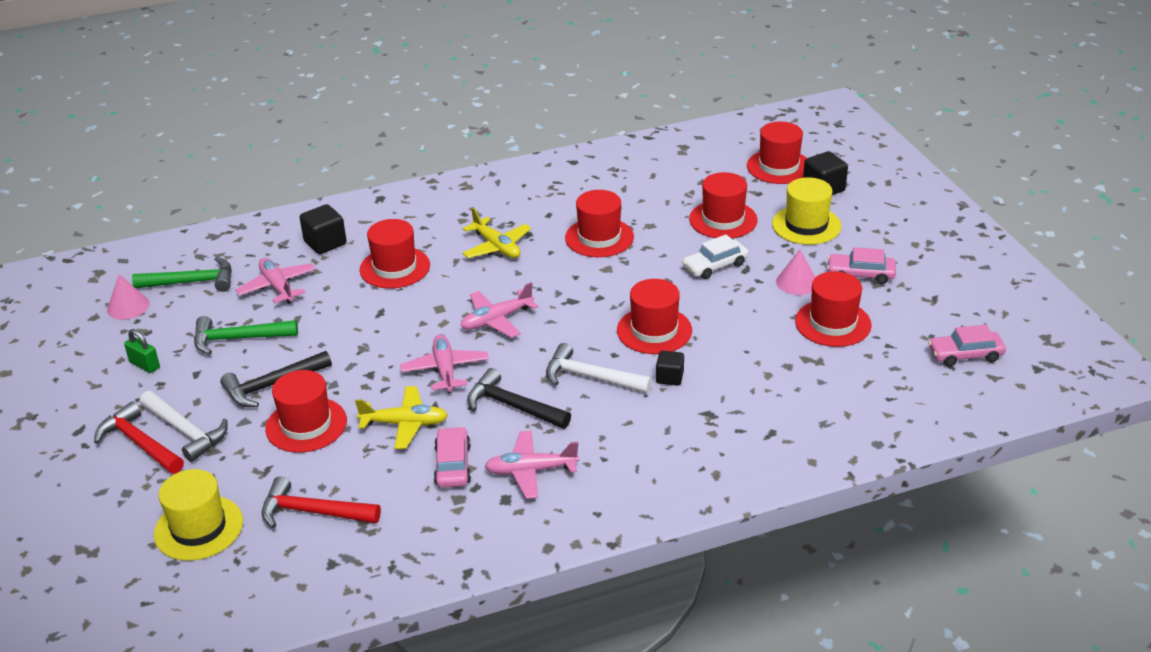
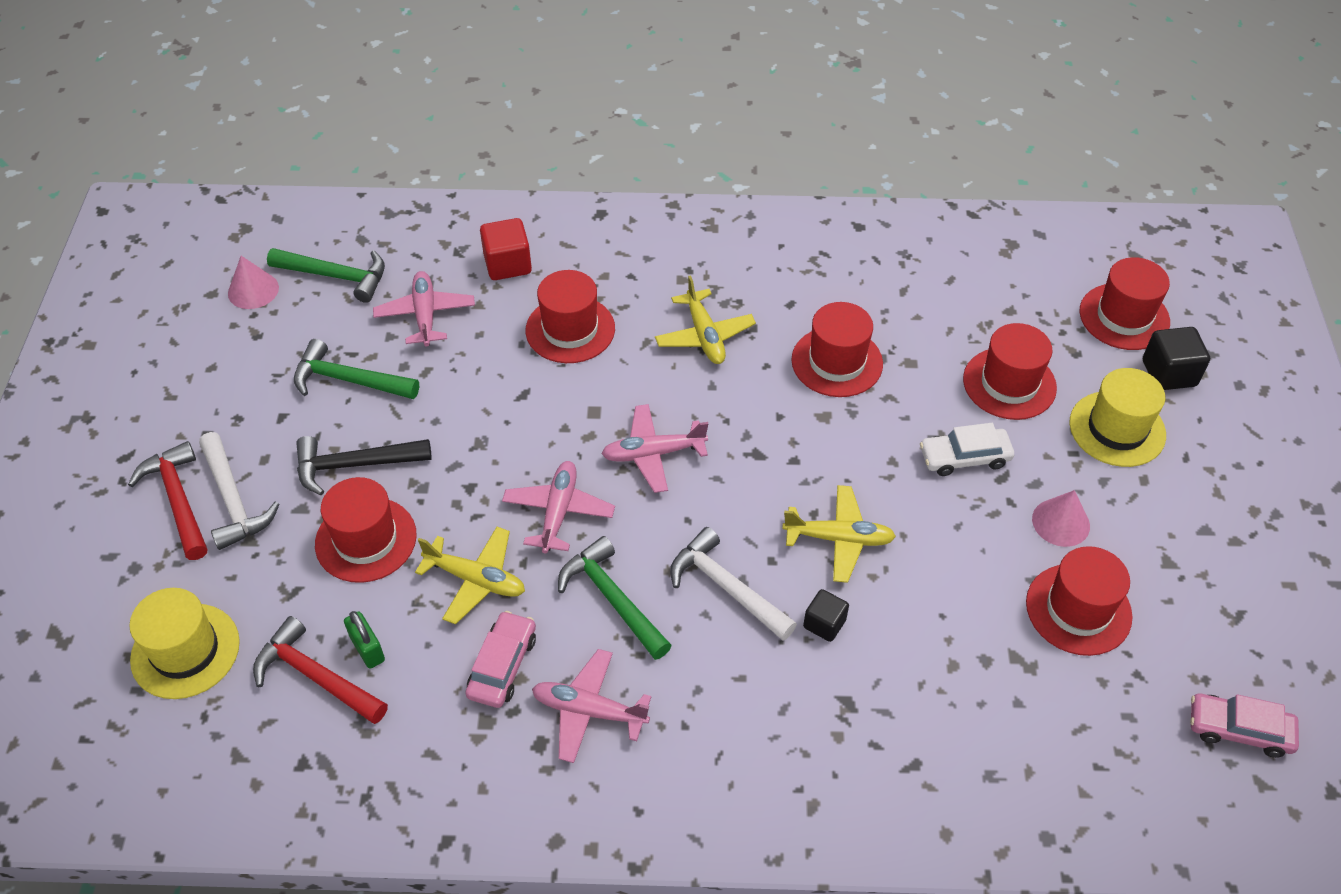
camera: 20 degrees right, 15 degrees up
green padlock [124,329,160,373] -> green padlock moved to [344,611,385,669]
black cube [299,204,347,254] -> red cube [480,218,532,280]
black hammer [467,368,571,429] -> green hammer [558,536,672,660]
red hat [617,279,692,354] -> yellow plane [782,485,896,583]
pink car [827,247,896,284] -> none

